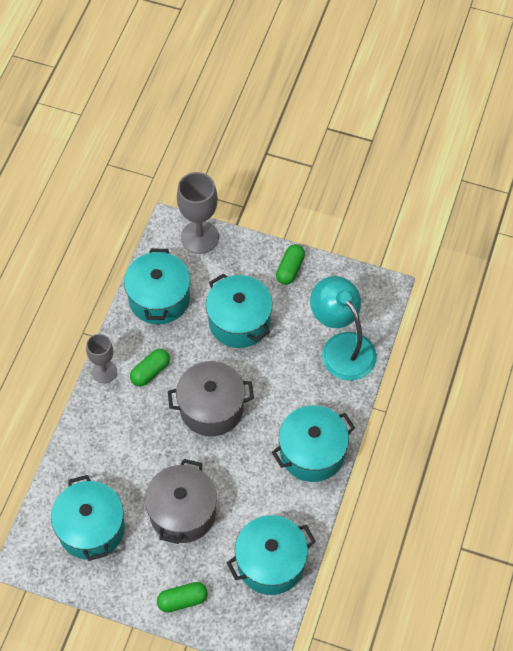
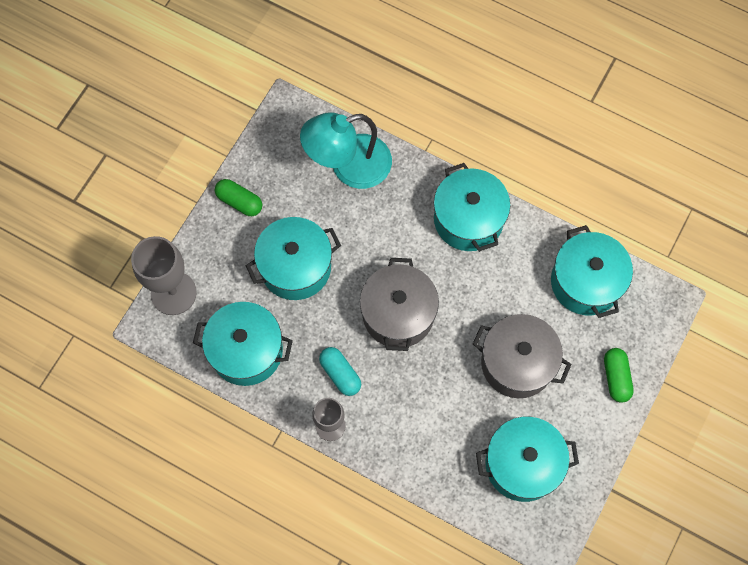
camera: 80 degrees left, 10 degrees up
green capsule [130,349,170,386] -> turquoise capsule [319,347,361,396]

